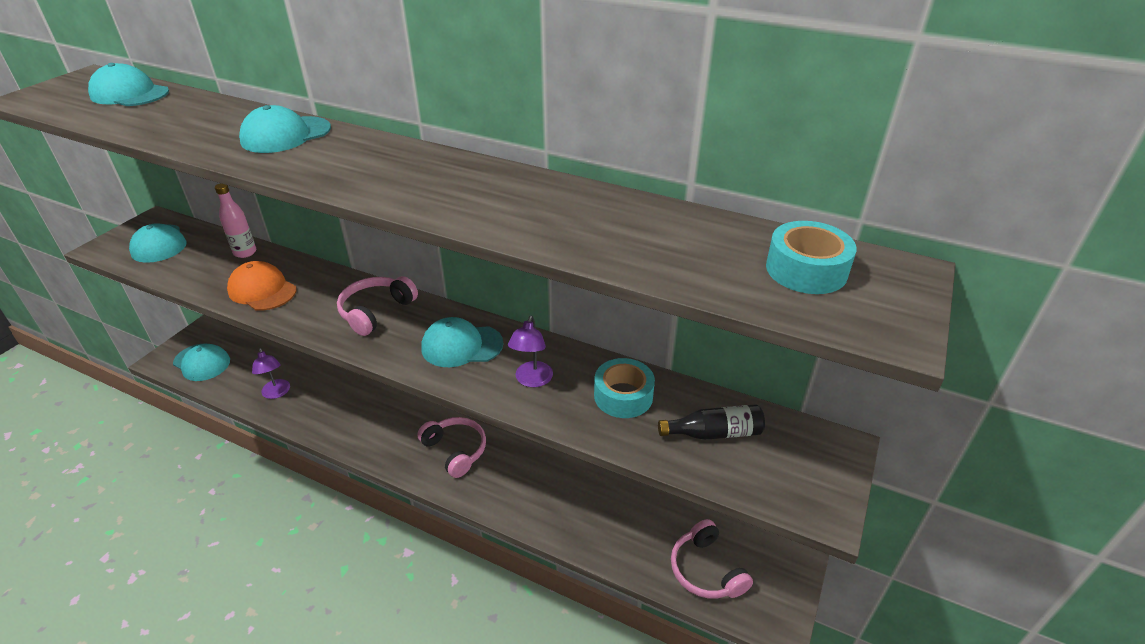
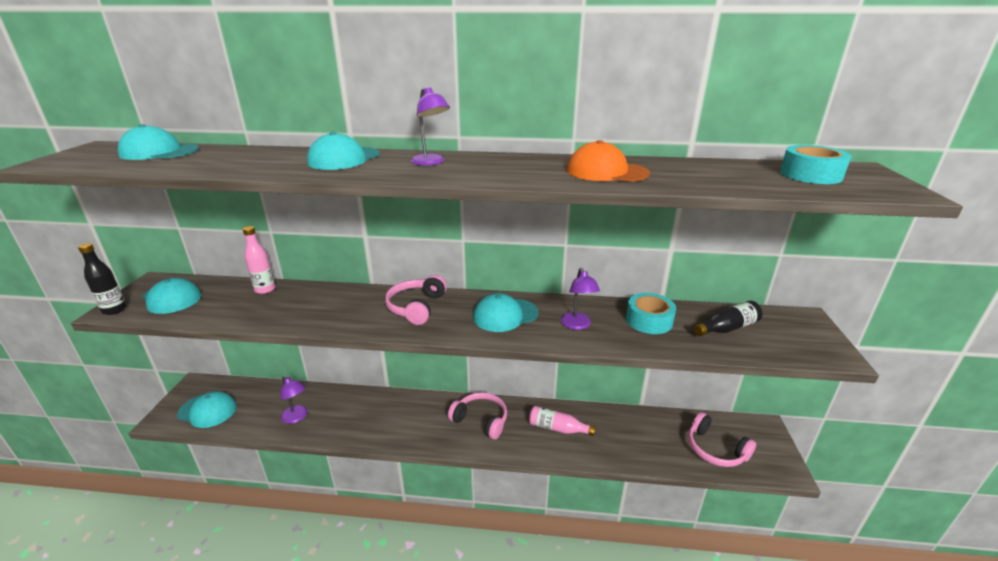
camera: 20 degrees left, 10 degrees down
orange cap [227,261,297,311] -> orange cap moved to [567,140,650,182]
none -> black bottle [78,243,127,315]
none -> purple lamp [411,87,450,166]
none -> pink bottle [529,406,595,436]

